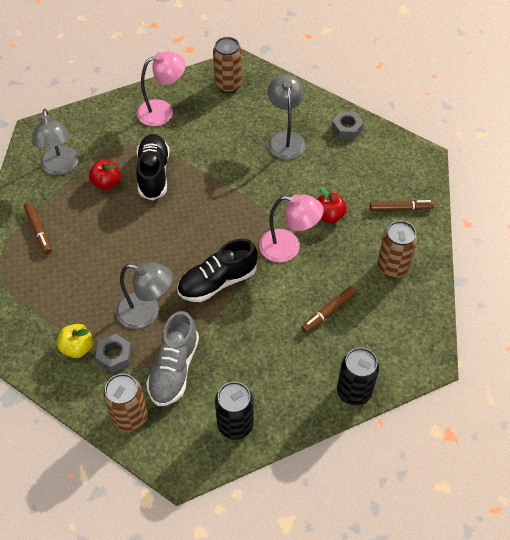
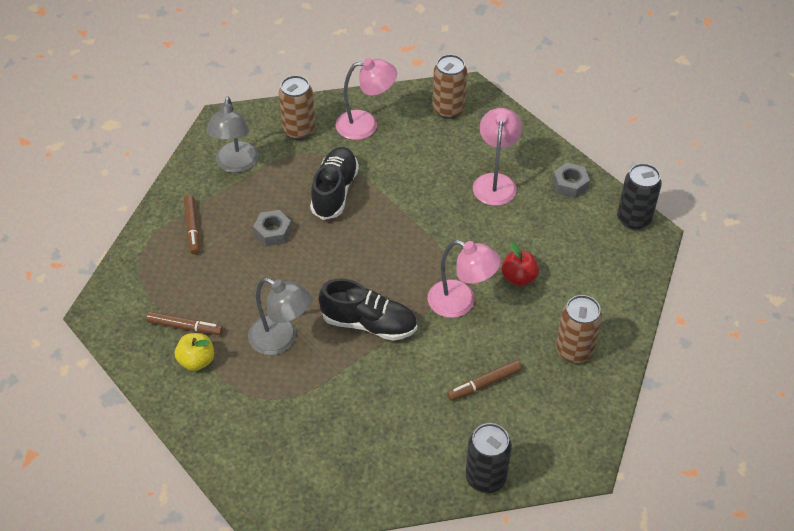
camera: 15 degrees right, 5 degrees down
red apple [89,160,120,190] -> none
grey nut [95,334,132,373] -> grey nut moved to [253,210,292,246]
brown can [103,374,148,432] -> brown can moved to [279,75,316,140]
grey shoe [146,311,199,406] -> none
black shoe [177,239,258,302] -> black shoe turned 150 degrees counterclockwise [319,279,417,341]
black can [215,382,254,440] -> black can moved to [617,163,662,230]
grey lamp [268,75,306,159] -> pink lamp [473,108,522,206]
brown marker [370,200,435,211] -> brown marker moved to [146,311,223,335]

